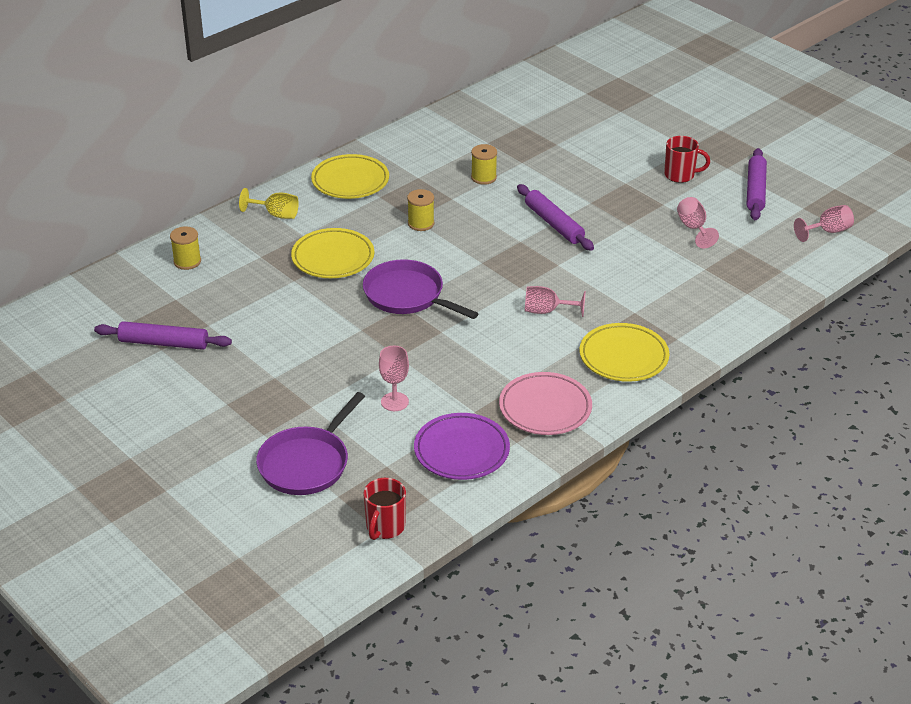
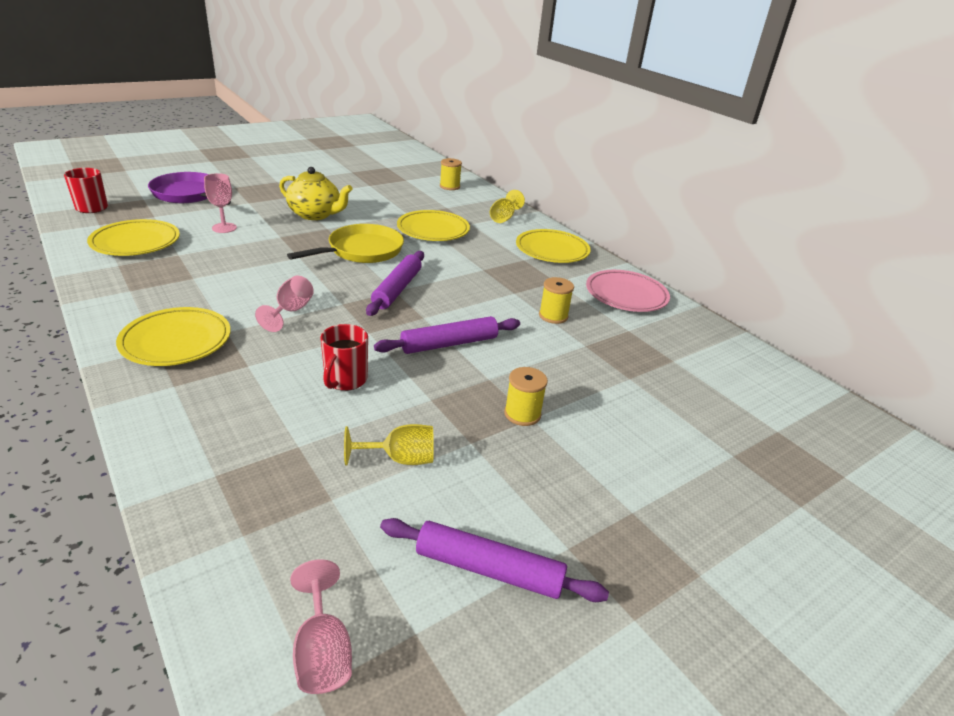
camera: 95 degrees right, 5 degrees down
purple rolling pin [94,321,232,350] -> purple rolling pin moved to [366,251,424,316]
purple pan [363,259,479,319] -> yellow pan [287,224,404,263]
yellow spool [407,189,434,231] -> yellow spool moved to [504,367,548,426]
purple plate [414,413,510,480] -> yellow plate [87,219,180,256]
pink plate [499,372,592,435] -> pink plate moved to [586,270,670,312]
red mug [664,136,710,183] -> red mug moved to [320,324,368,391]
pink goblet [677,197,719,248] -> yellow goblet [344,424,434,465]
none -> yellow teapot [279,167,353,220]

